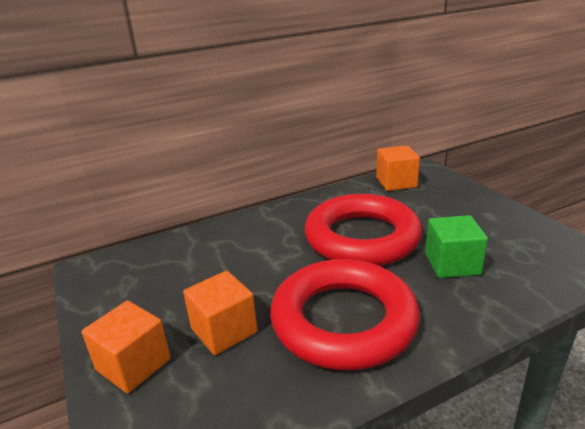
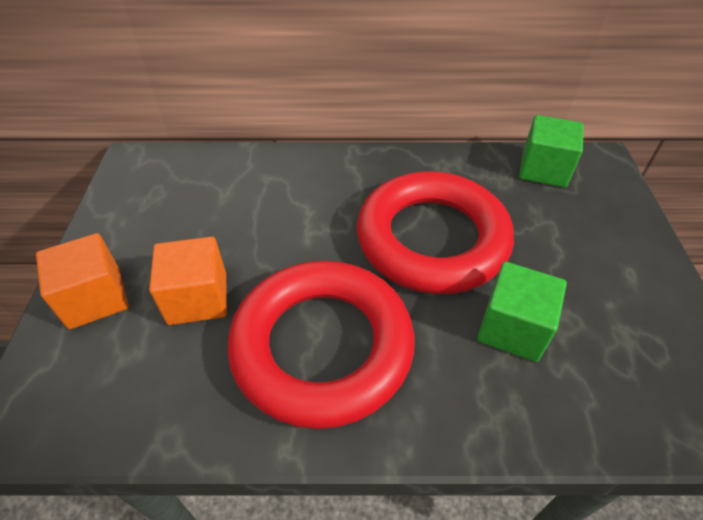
camera: 25 degrees right, 20 degrees up
orange cube [376,145,420,191] -> green cube [519,115,584,188]

